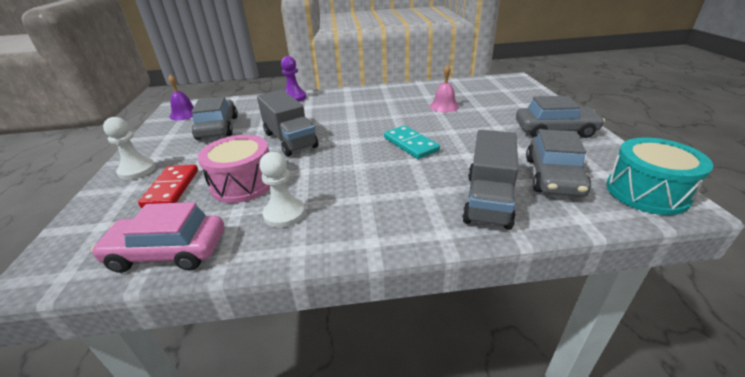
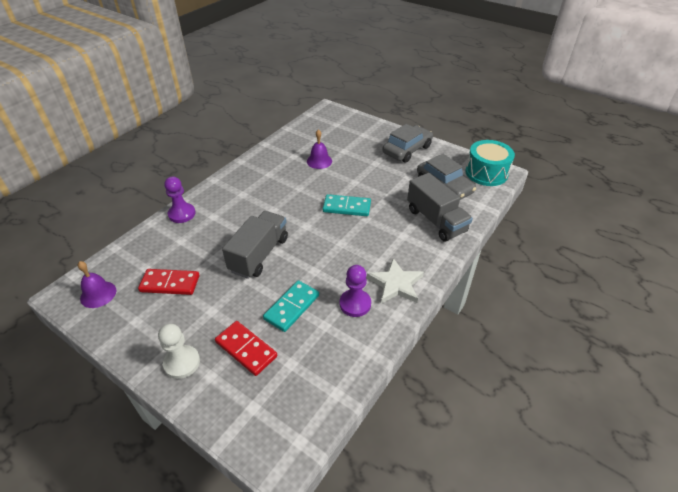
camera: 50 degrees left, 10 degrees up
pink car [91,202,224,273] -> none
grey car [191,97,238,140] -> red domino [138,269,199,295]
pink drum [198,135,270,203] -> turquoise domino [263,280,319,332]
grey truck [257,90,318,157] -> grey truck turned 75 degrees counterclockwise [222,211,288,279]
white pawn [259,152,305,228] -> purple pawn [340,265,371,317]
pink bell [430,65,459,113] -> purple bell [307,129,332,169]
none -> white star [367,258,424,304]

